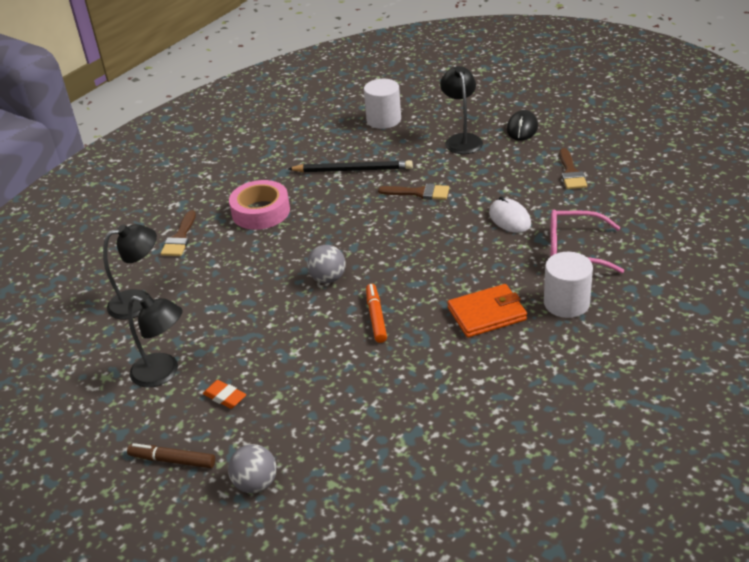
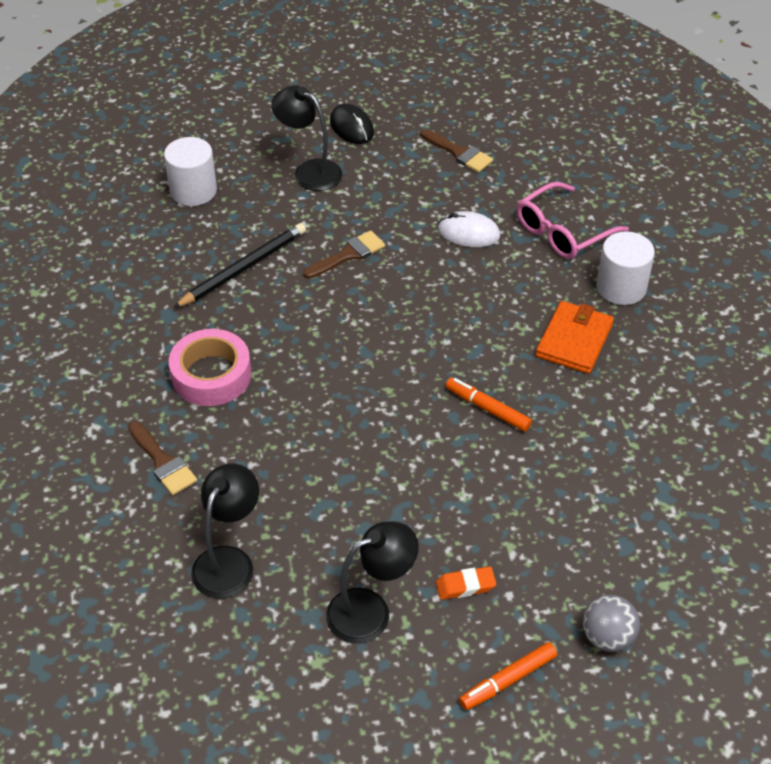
camera: 50 degrees left, 10 degrees up
brown marker [127,443,215,468] -> orange marker [459,642,557,710]
grey ball [307,245,346,283] -> none

